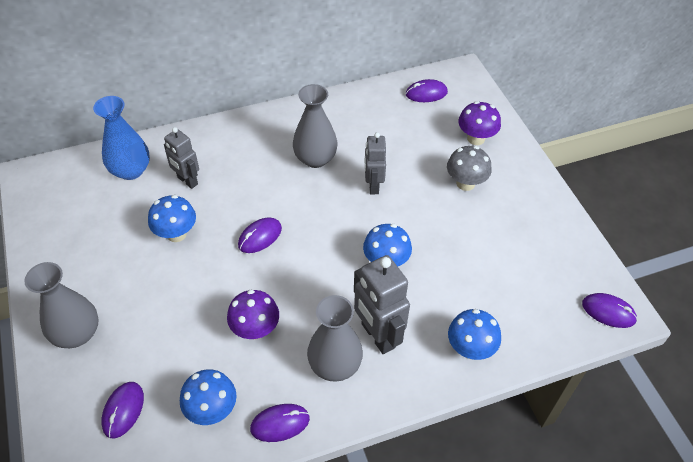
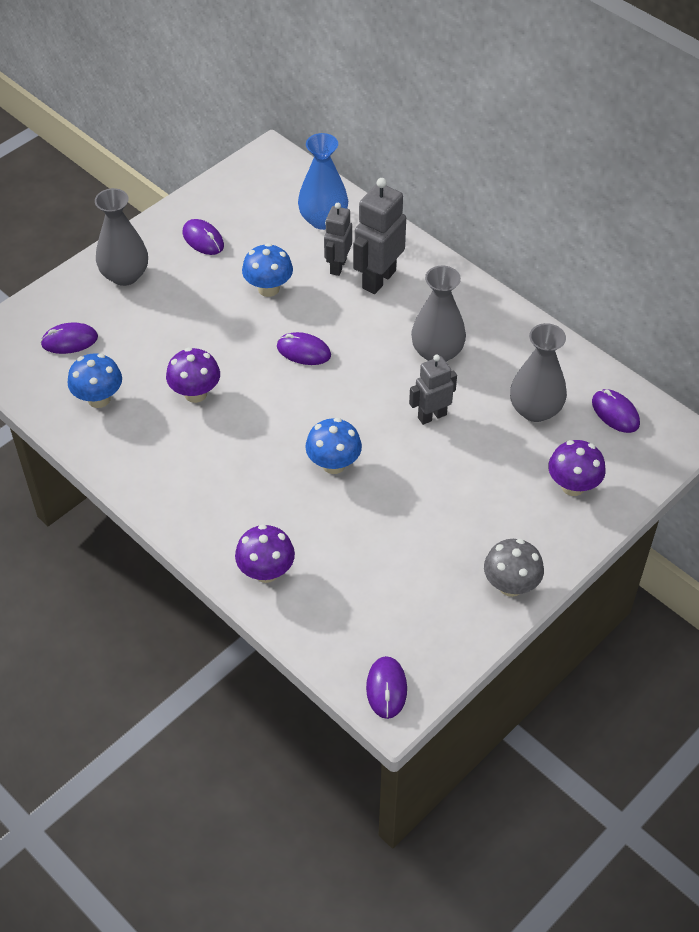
camera: 65 degrees right, 0 degrees up
purple mouse [250,404,310,442] -> purple mouse moved to [183,219,224,255]
grey vase [307,295,363,382] -> grey vase moved to [510,323,567,422]
grey robot [354,255,410,354] -> grey robot moved to [353,178,406,294]
grey mushroom [447,146,492,191] -> grey mushroom moved to [484,539,544,597]
blue mushroom [448,309,501,360] -> purple mushroom [235,524,295,583]

